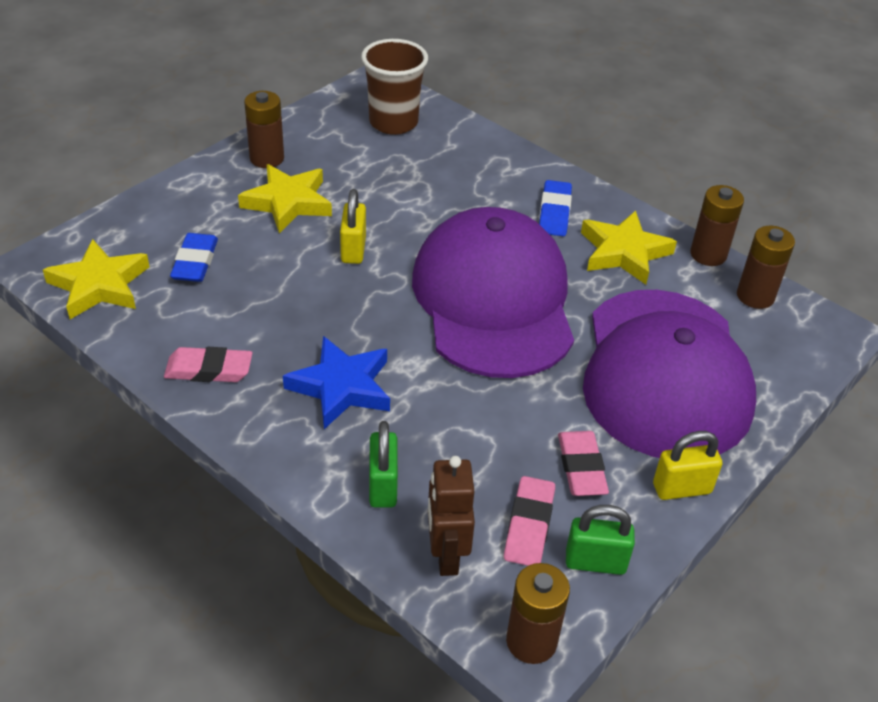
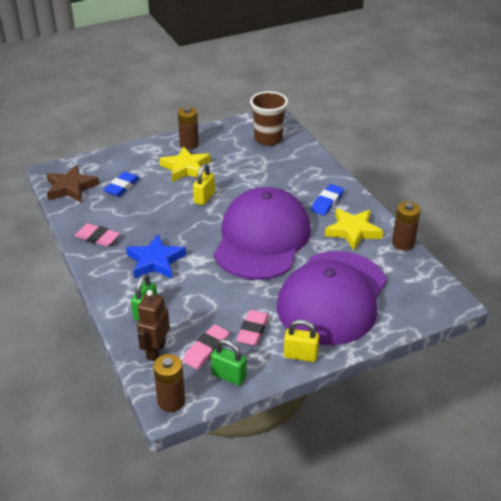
camera: 25 degrees right, 5 degrees down
yellow star [43,239,149,319] -> brown star [46,165,99,202]
brown battery [737,226,795,309] -> none

